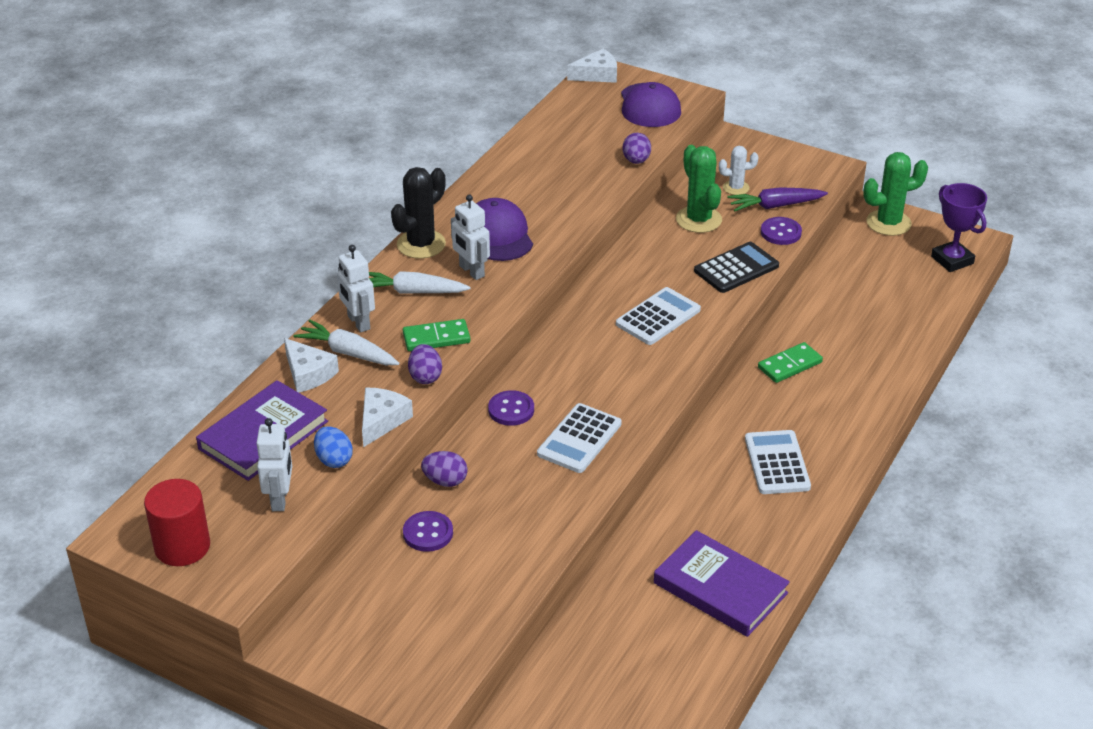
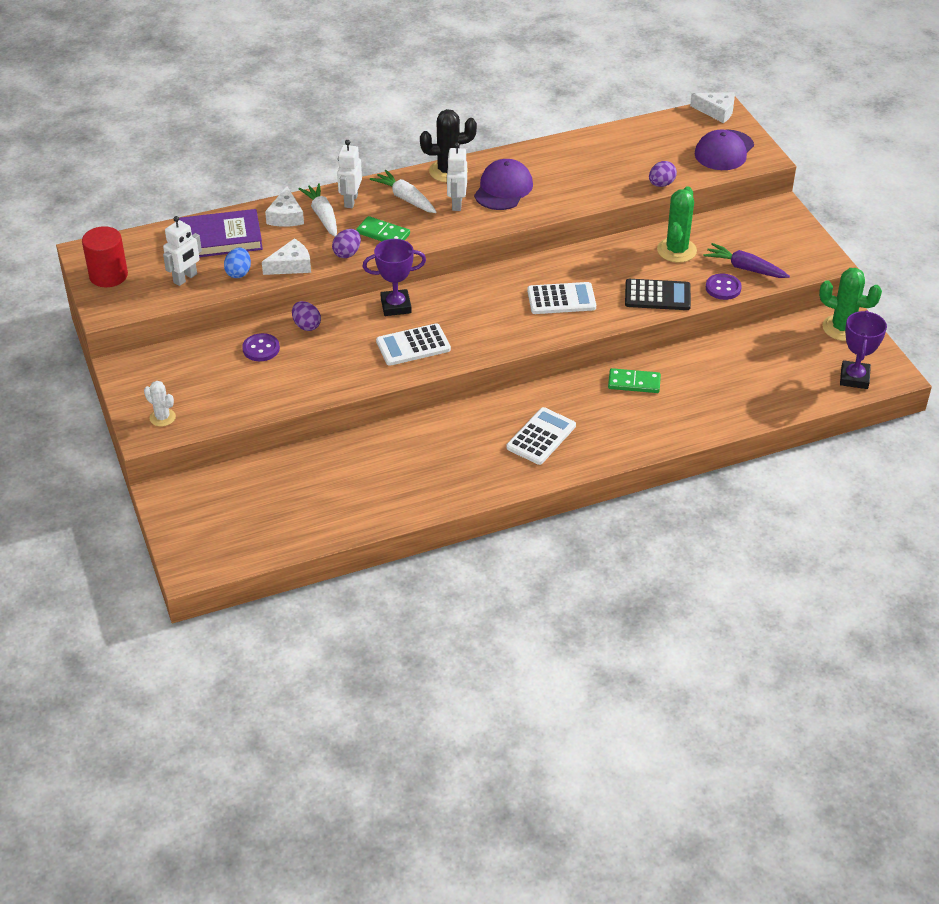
camera: 40 degrees right, 5 degrees up
purple button [488,390,534,426] -> purple trophy [363,239,426,316]
purple book [654,530,790,637] -> none
white cactus [719,146,758,195] -> white cactus moved to [144,381,176,427]

